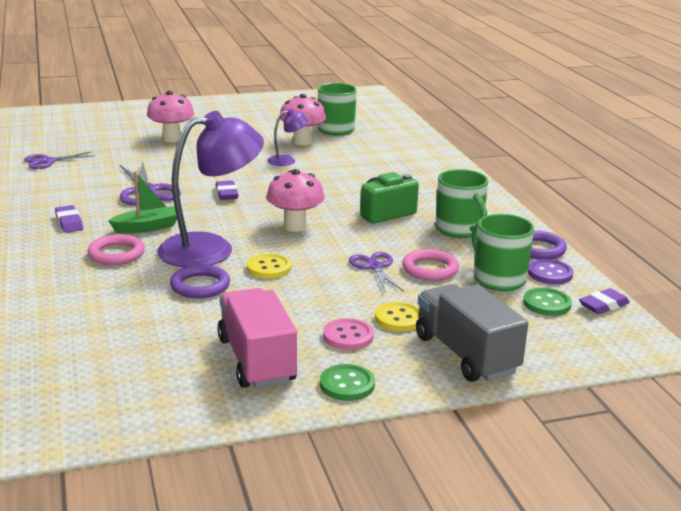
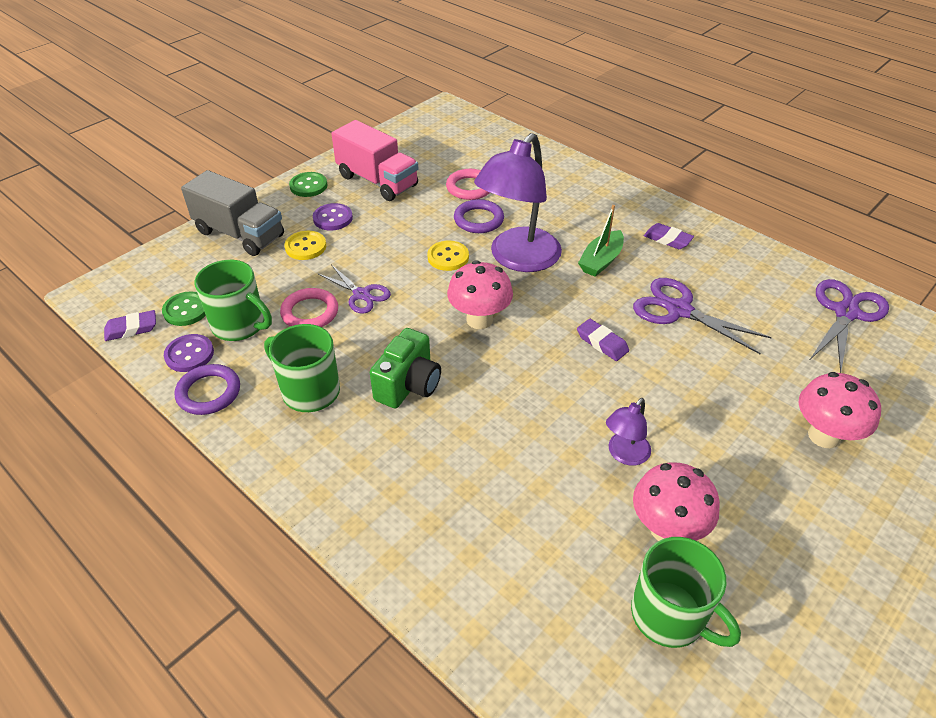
camera: 150 degrees right, 20 degrees up
purple scissors [24,152,95,169] -> purple scissors [810,279,889,373], size x1.55
pink ring [87,234,145,265] -> pink ring moved to [446,169,490,200]
pink button [323,318,374,350] -> purple button [313,203,353,231]
purple eraser [579,288,630,314] -> purple eraser turned 45 degrees clockwise [104,310,156,341]

